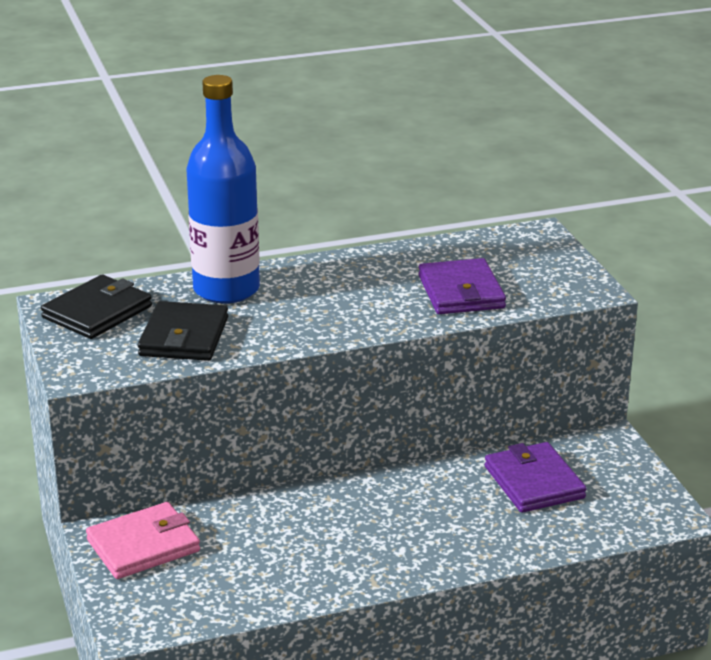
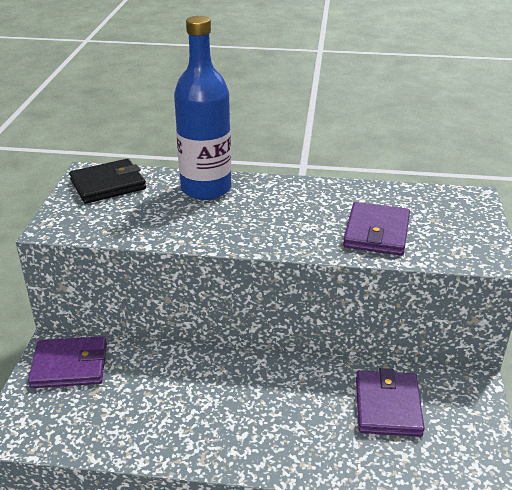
camera: 25 degrees right, 5 degrees up
pink wallet [86,502,200,579] -> purple wallet [28,336,107,388]
black wallet [138,301,228,361] -> none

